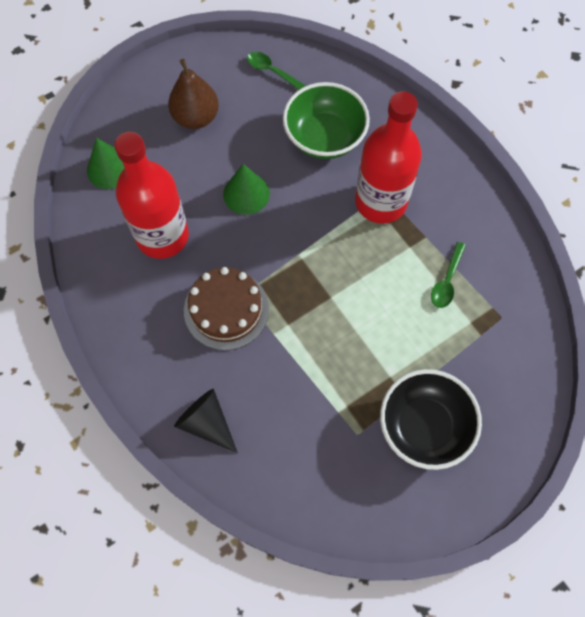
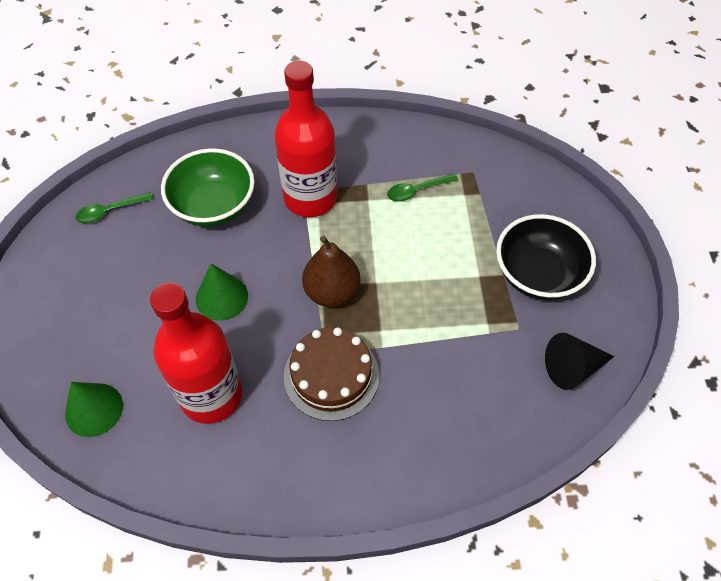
camera: 60 degrees left, 10 degrees down
brown pear [168,59,219,129] -> brown pear moved to [302,236,361,307]
black cone [174,389,238,453] -> black cone moved to [545,333,614,390]
green spoon [431,242,466,308] -> green spoon turned 105 degrees clockwise [387,174,458,202]

